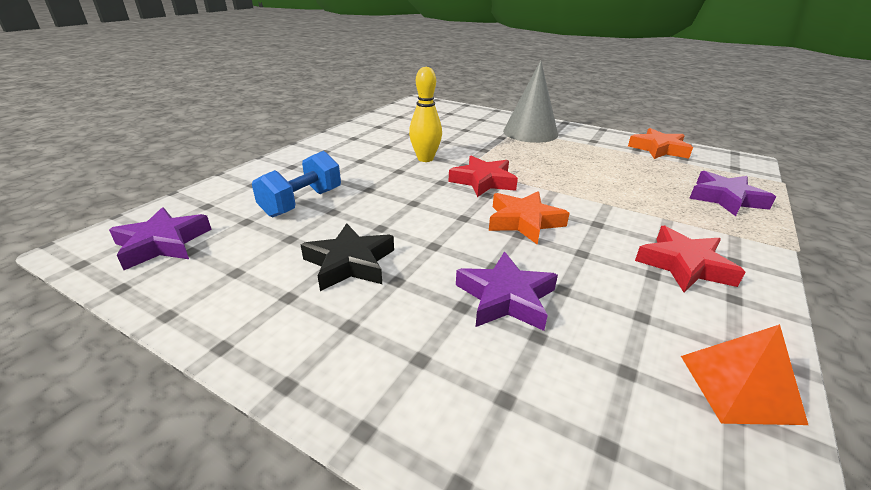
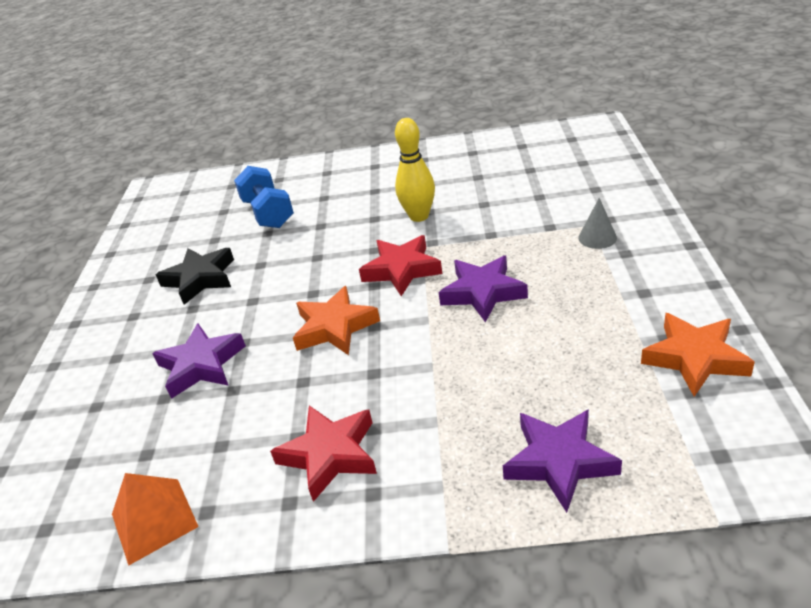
camera: 65 degrees right, 5 degrees up
purple star [109,207,212,270] -> purple star moved to [438,256,528,323]
blue dumbbell [252,151,341,217] -> blue dumbbell turned 60 degrees clockwise [234,166,294,228]
grey cone [503,60,558,143] -> grey cone [578,198,617,249], size x0.44

